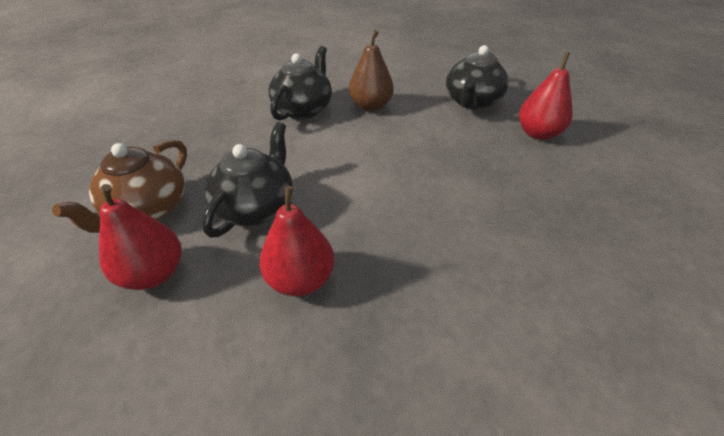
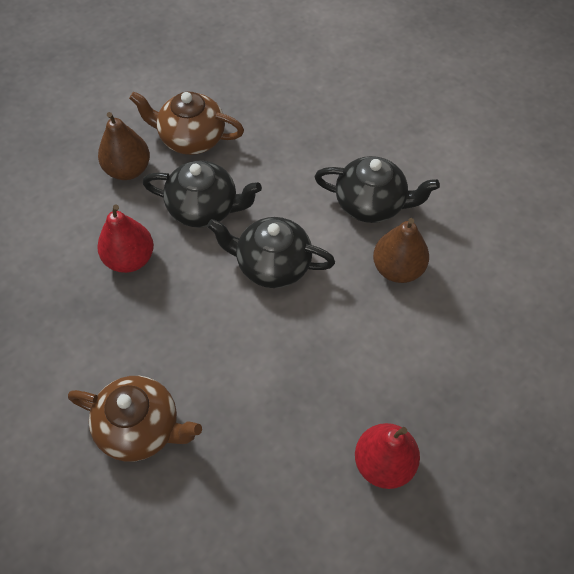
camera: 80 degrees right, 15 degrees up
red pear [99,184,182,290] -> brown pear [98,112,150,180]
black teapot [446,45,509,110] -> black teapot moved to [207,217,335,288]
none -> brown teapot [68,376,202,462]

